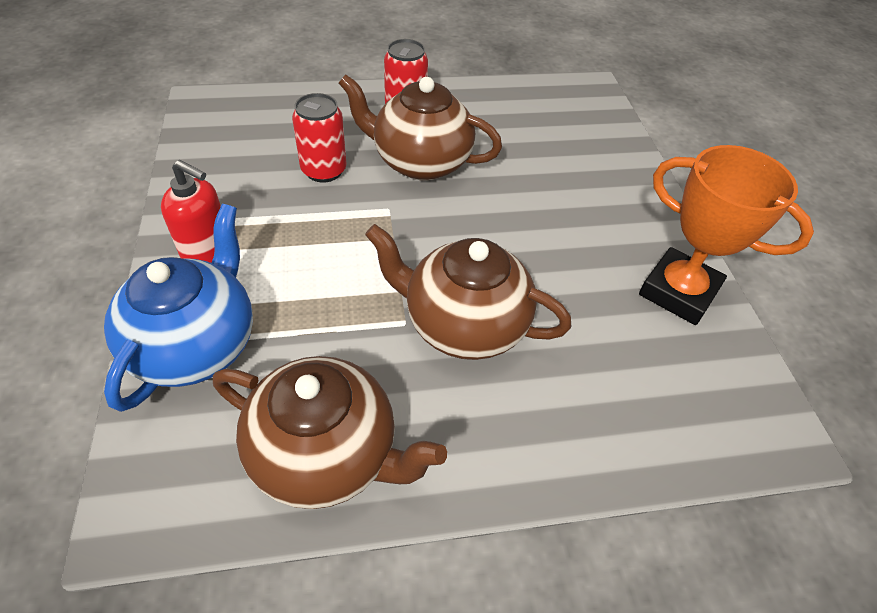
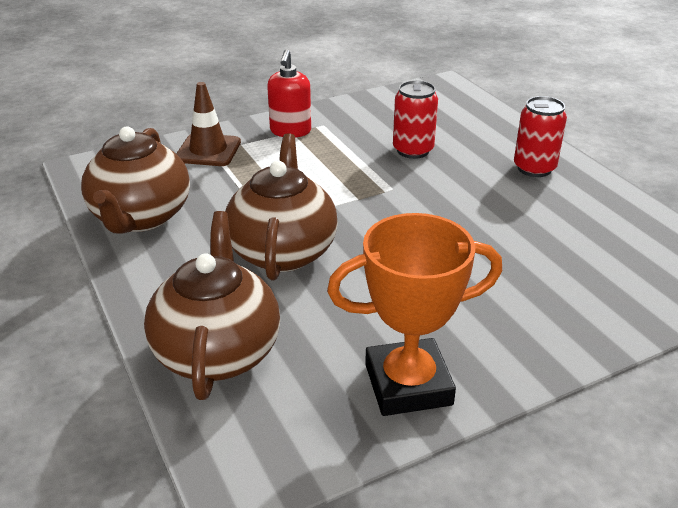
camera: 75 degrees right, 15 degrees down
blue teapot [104,204,253,412] -> brown traffic cone [176,82,241,166]
brown teapot [339,74,502,181] -> brown teapot moved to [144,211,280,400]
orange trophy [639,145,814,325] -> orange trophy turned 60 degrees clockwise [327,213,502,416]

